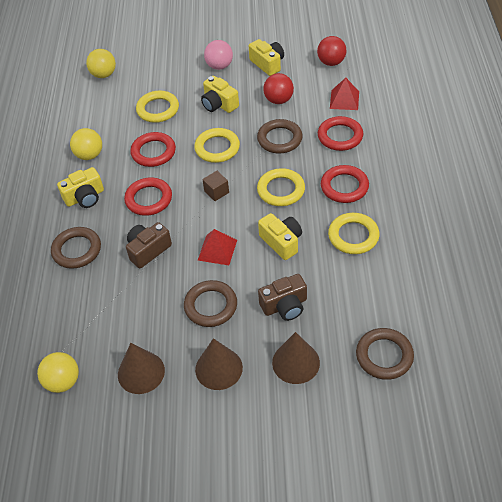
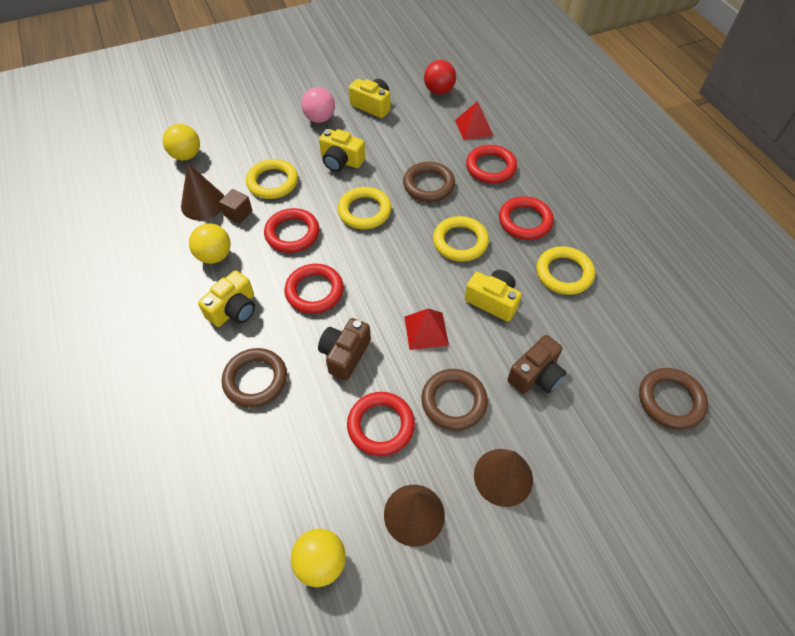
camera: 25 degrees left, 5 degrees up
brown cube [202,171,229,201] -> brown cube moved to [219,189,253,224]
red ball [263,73,294,104] -> none
brown cone [272,332,320,384] -> brown cone moved to [181,163,224,221]
none -> red ring [347,392,415,456]

